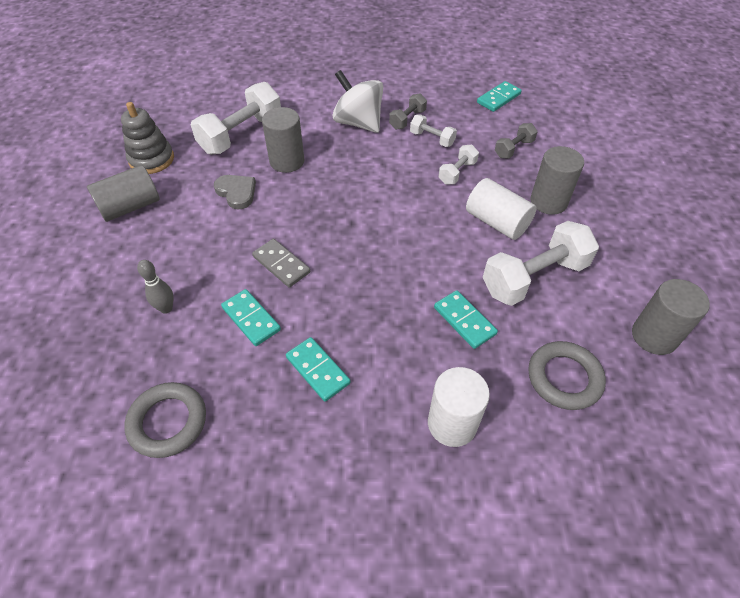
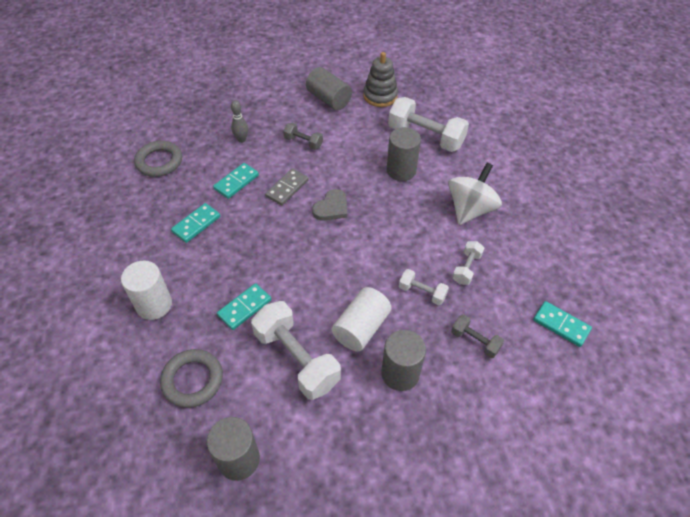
camera: 80 degrees right, 0 degrees up
grey heart [214,175,256,209] -> grey heart moved to [312,189,347,221]
grey dumbbell [389,93,427,130] -> grey dumbbell moved to [283,123,323,150]

